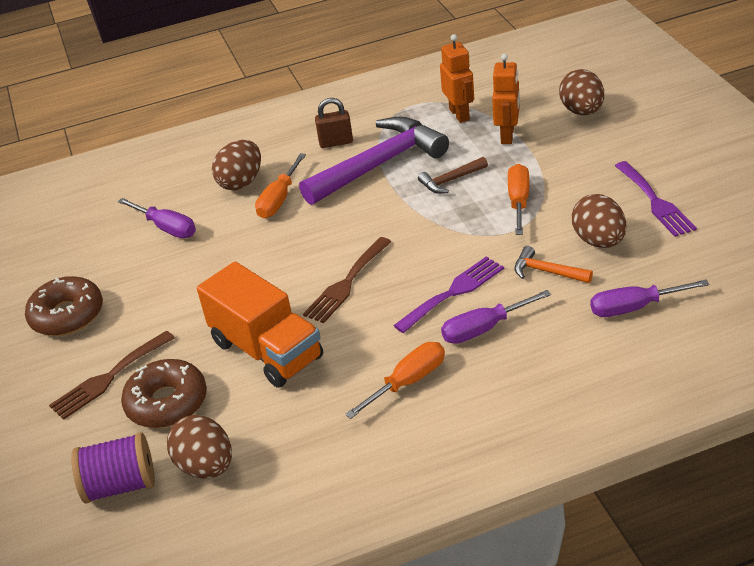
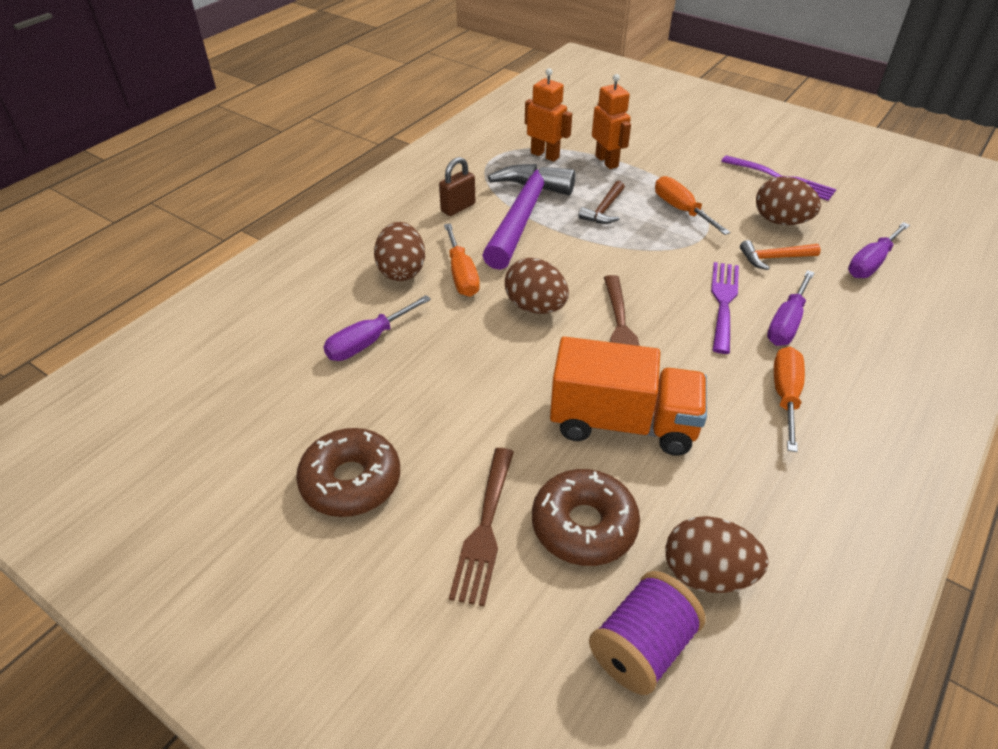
camera: 40 degrees left, 5 degrees up
purple screwdriver [118,198,196,238] -> purple screwdriver turned 135 degrees clockwise [323,295,431,361]
brown egg [559,69,604,115] -> brown egg moved to [505,258,569,314]

